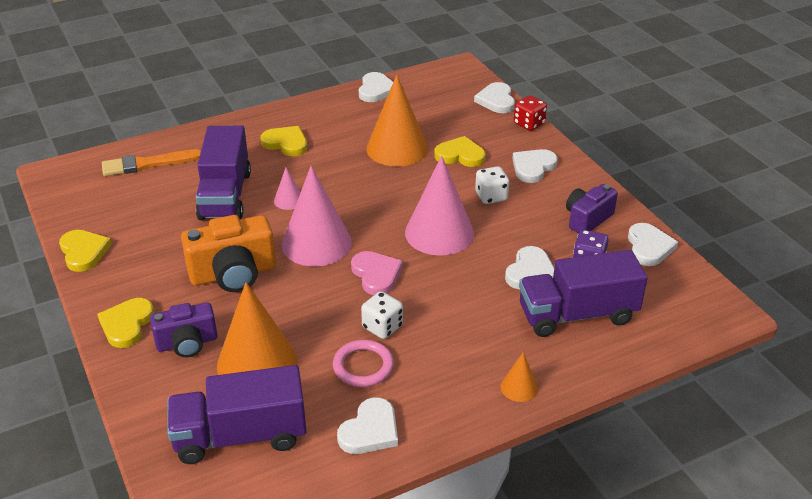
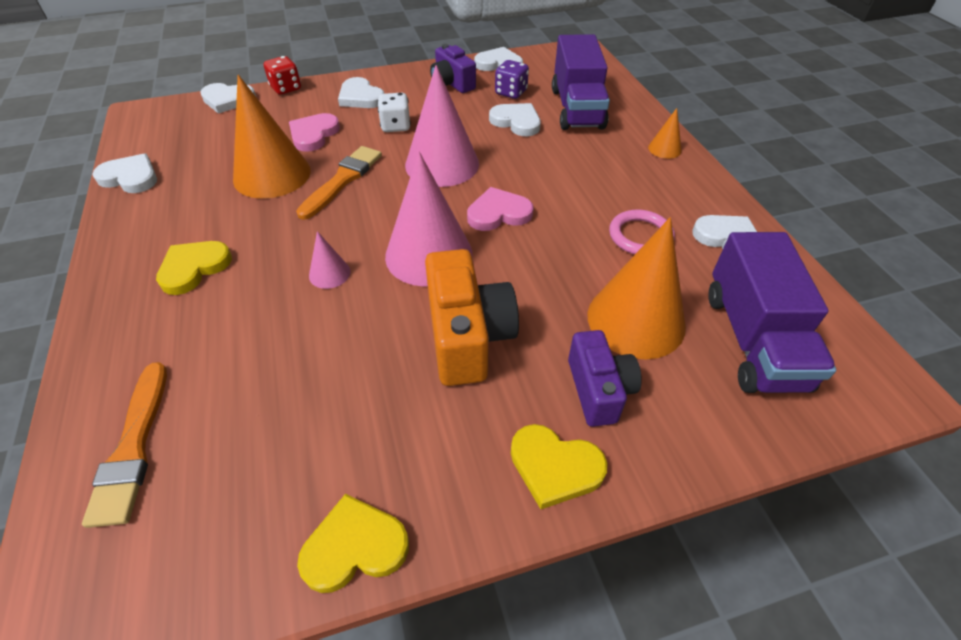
camera: 80 degrees left, 10 degrees up
purple truck [196,126,251,220] -> none
white dice [361,291,403,339] -> none
yellow heart [434,136,486,167] -> pink heart [289,113,340,152]
none -> orange brush [296,146,382,220]

